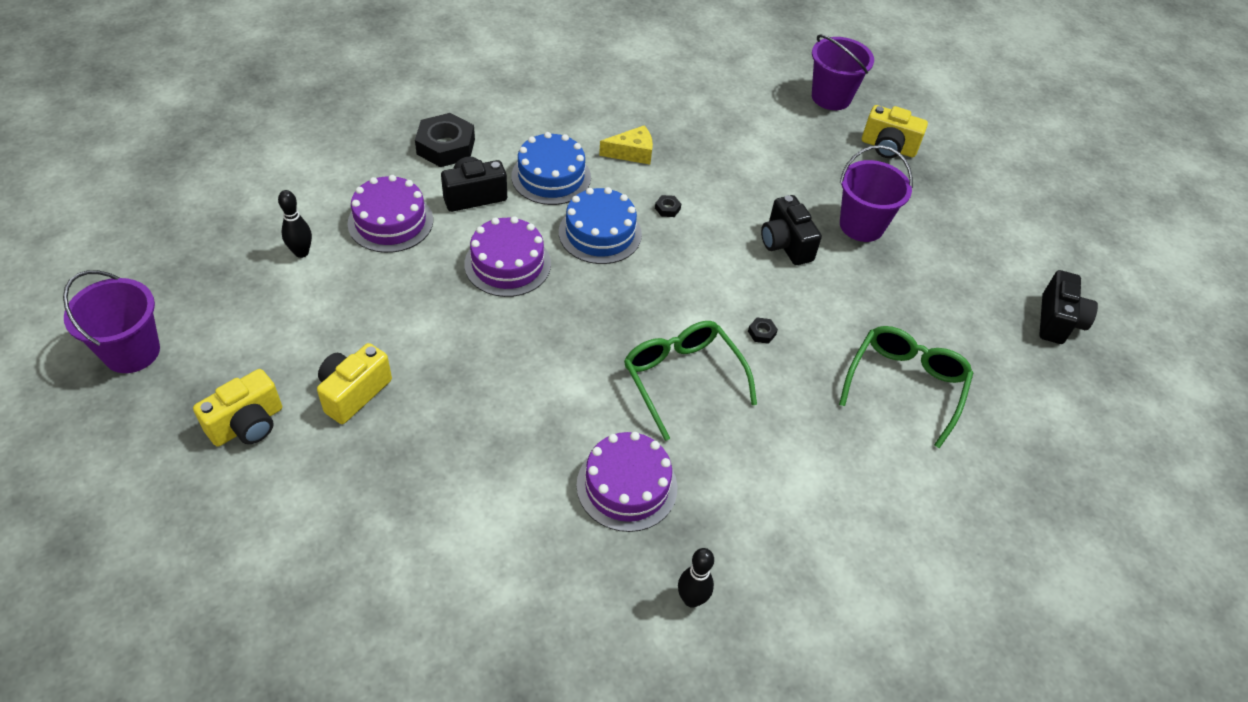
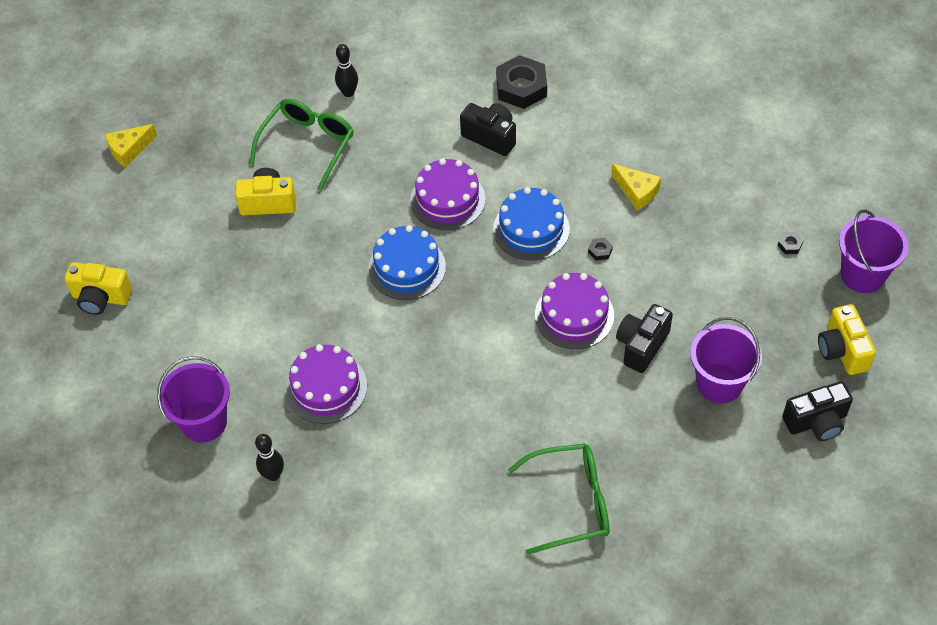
camera: 60 degrees right, 5 degrees up
purple bucket [63,270,160,373] -> purple bucket moved to [157,356,230,443]
yellow camera [193,369,282,446] -> yellow camera moved to [65,262,132,315]
purple cake [347,175,433,253] -> purple cake moved to [535,273,614,349]
blue cake [511,132,591,205] -> blue cake moved to [368,225,446,300]
green glasses [624,321,757,441] -> green glasses moved to [250,99,354,191]
black nut [748,317,778,344] -> black nut moved to [777,232,804,254]
black camera [1039,270,1098,344] -> black camera moved to [782,381,853,441]
none -> yellow cheese [105,124,157,168]

